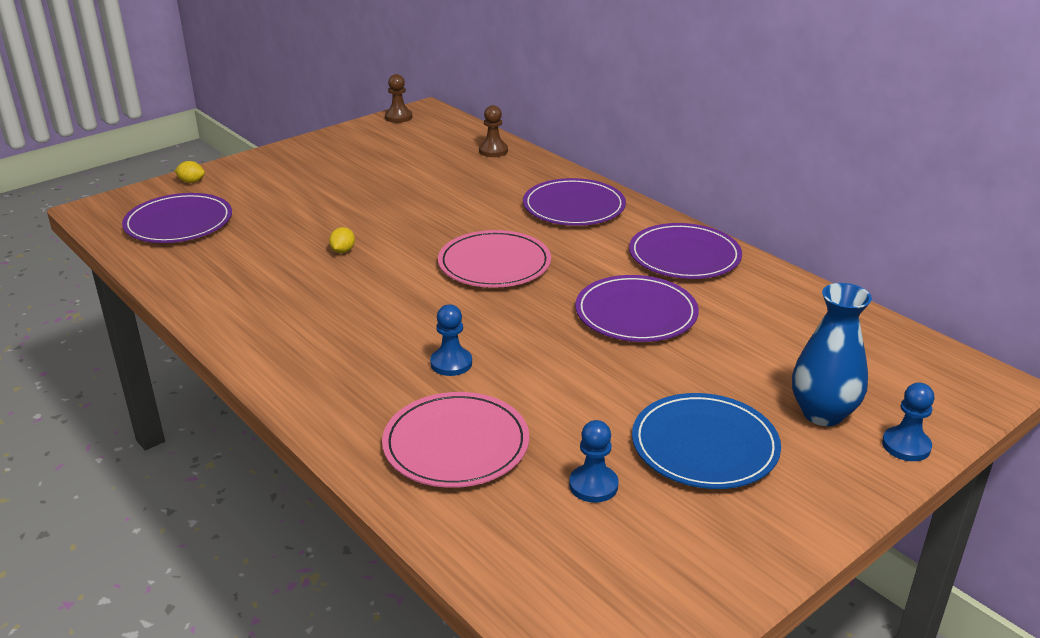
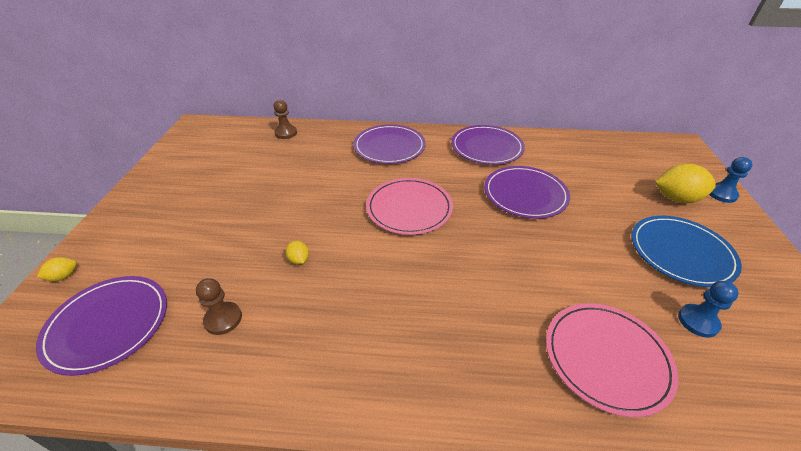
camera: 45 degrees left, 10 degrees up
brown pawn [385,74,413,123] -> brown pawn moved to [196,278,242,335]
blue pawn [430,305,472,376] -> none
blue vase [792,283,872,426] -> yellow lemon [655,164,716,203]

